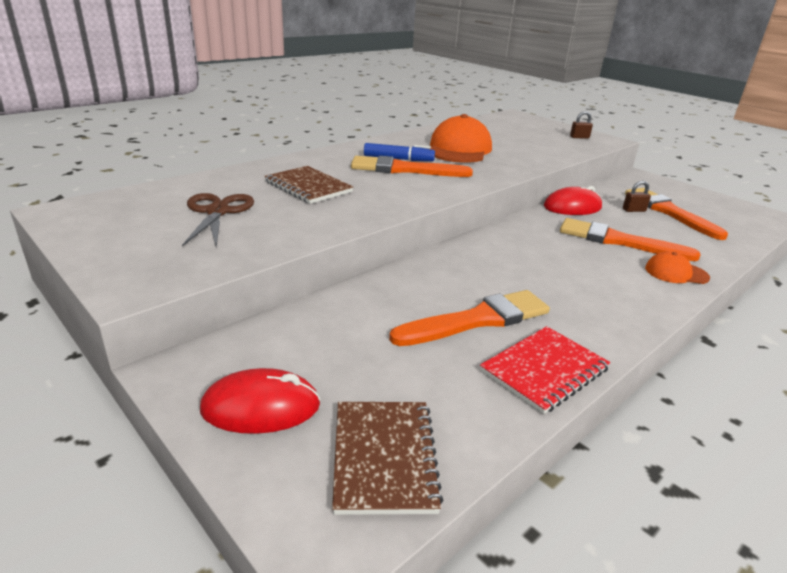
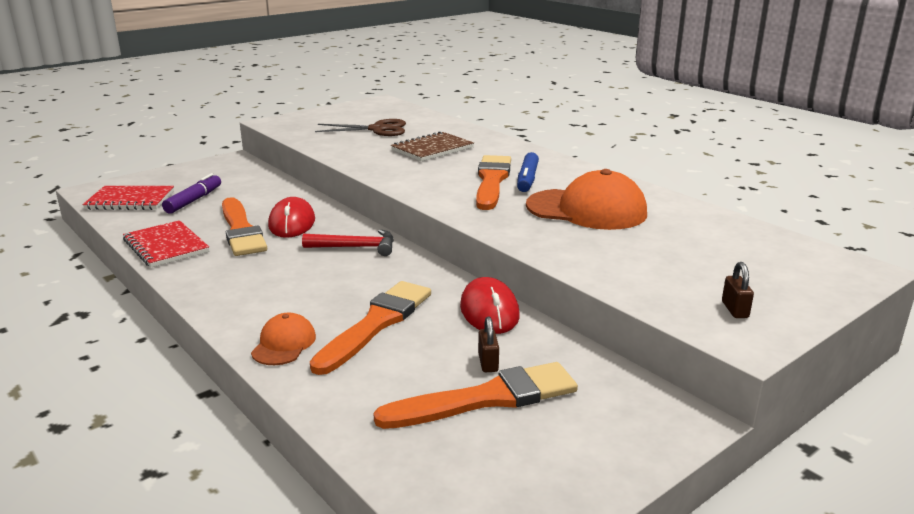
camera: 95 degrees right, 5 degrees down
red mouse [200,368,321,434] -> red mouse moved to [268,197,315,238]
brown notebook [332,402,443,515] -> red notebook [83,186,174,210]
none -> purple marker [162,173,221,214]
none -> red hammer [302,229,394,256]

